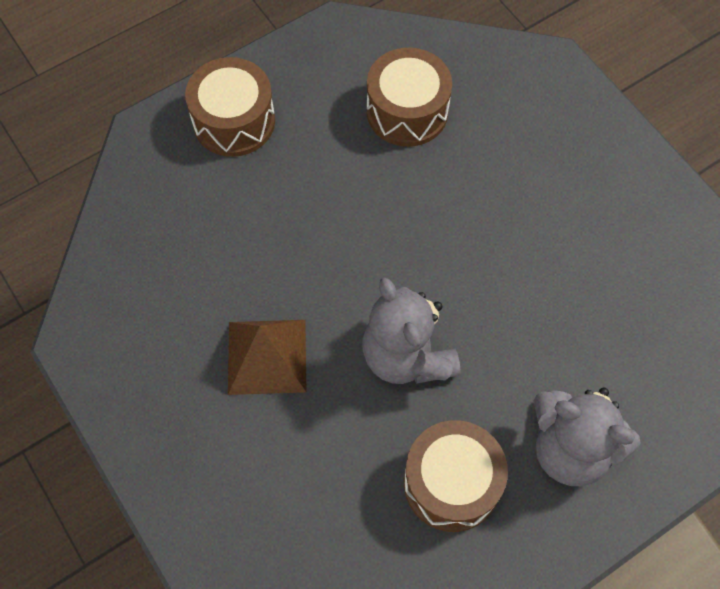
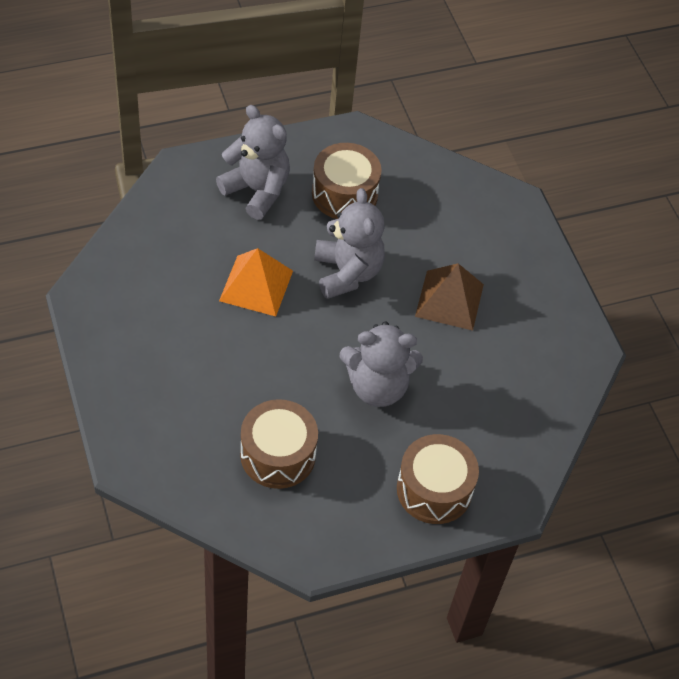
camera: 170 degrees left, 10 degrees down
none -> orange pyramid [219,248,293,317]
none -> grey teddy bear [340,321,423,407]

